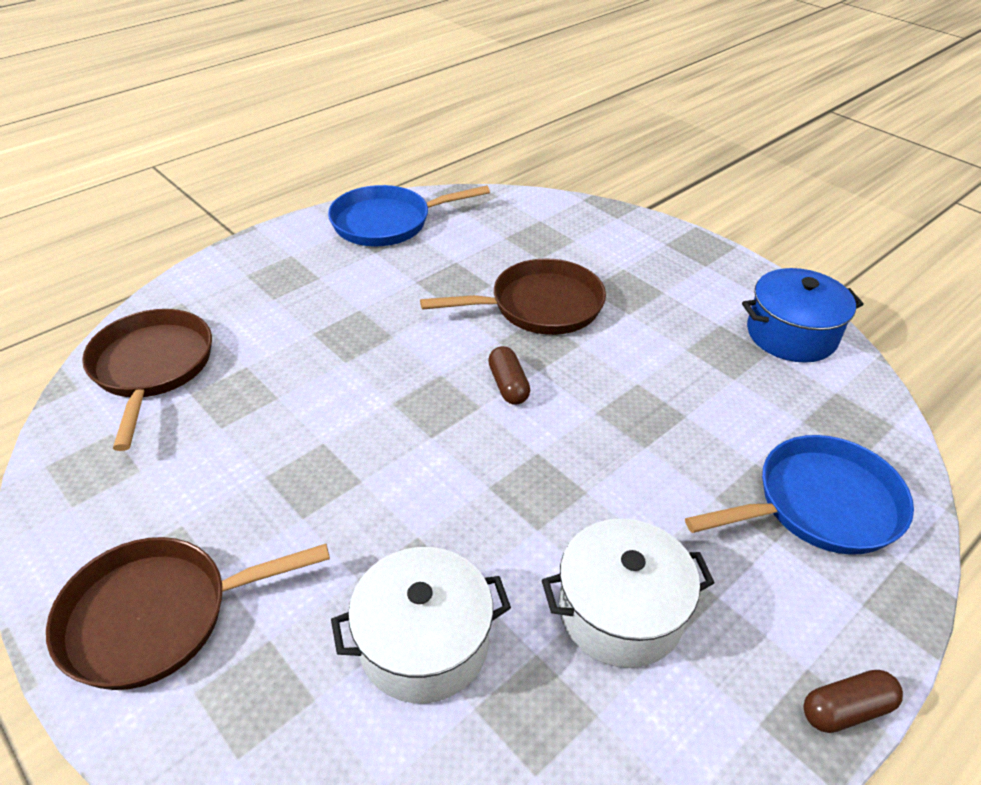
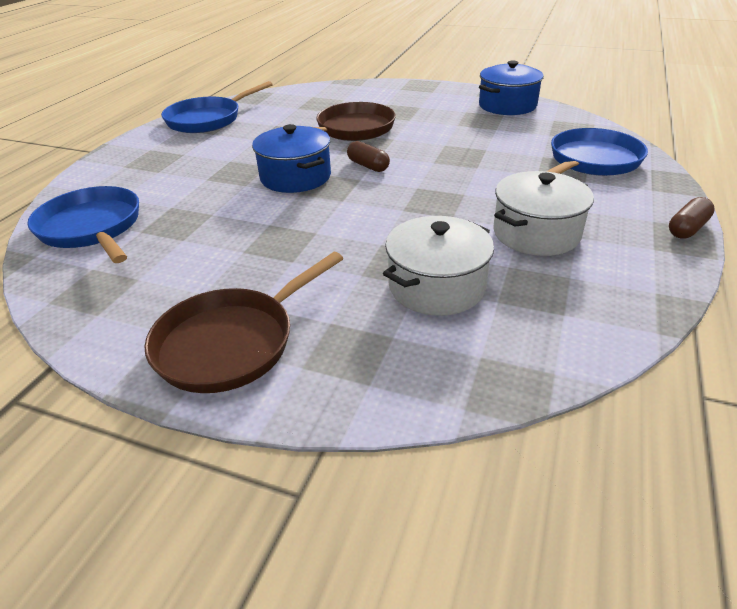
camera: 25 degrees left, 5 degrees down
brown pan [82,309,212,451] -> blue pan [27,186,139,263]
none -> blue pot [252,124,331,193]

